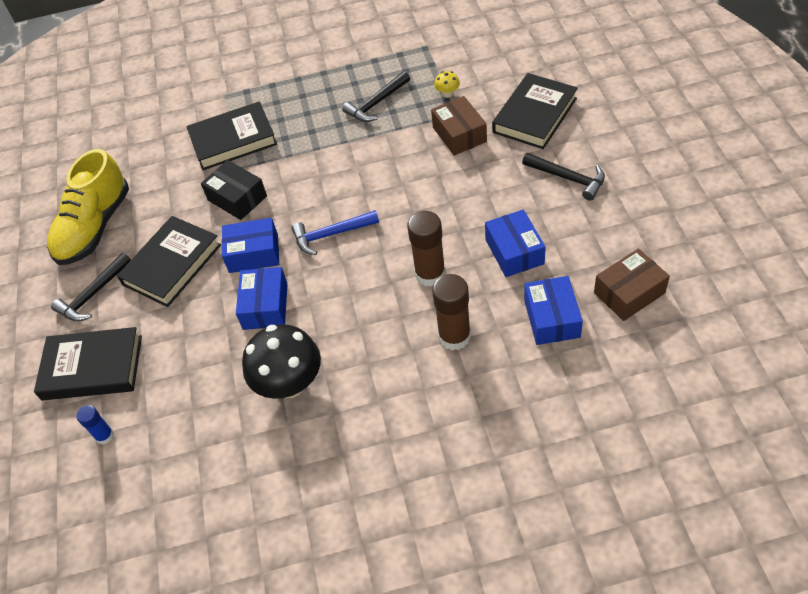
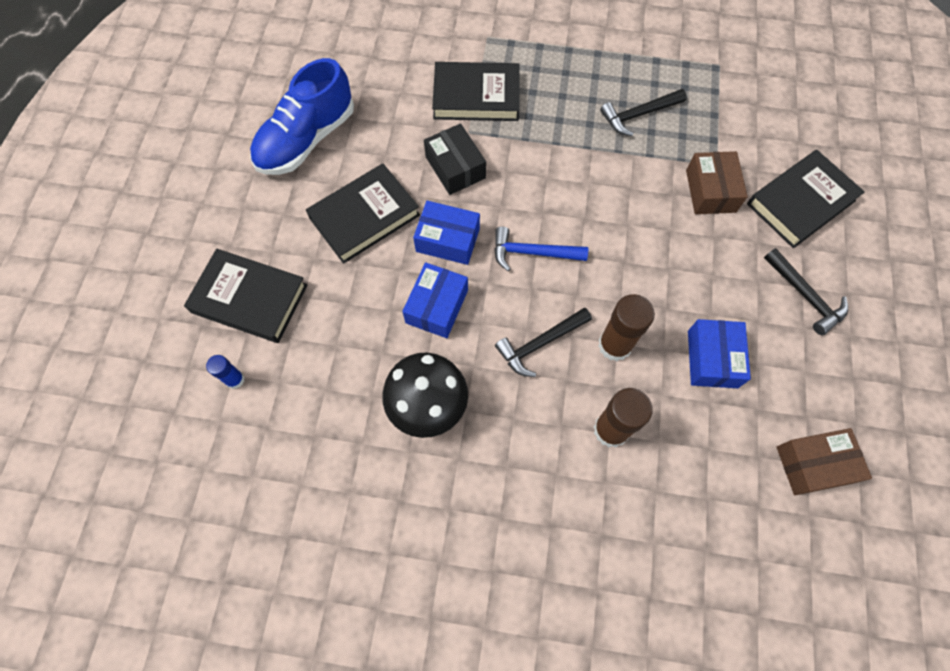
camera: 15 degrees right, 15 degrees up
yellow shoe [47,149,129,265] -> blue shoe [250,58,354,175]
black hammer [51,253,131,321] -> black hammer moved to [495,308,592,377]
yellow mushroom [434,71,460,98] -> none
blue box [524,276,583,345] -> none

